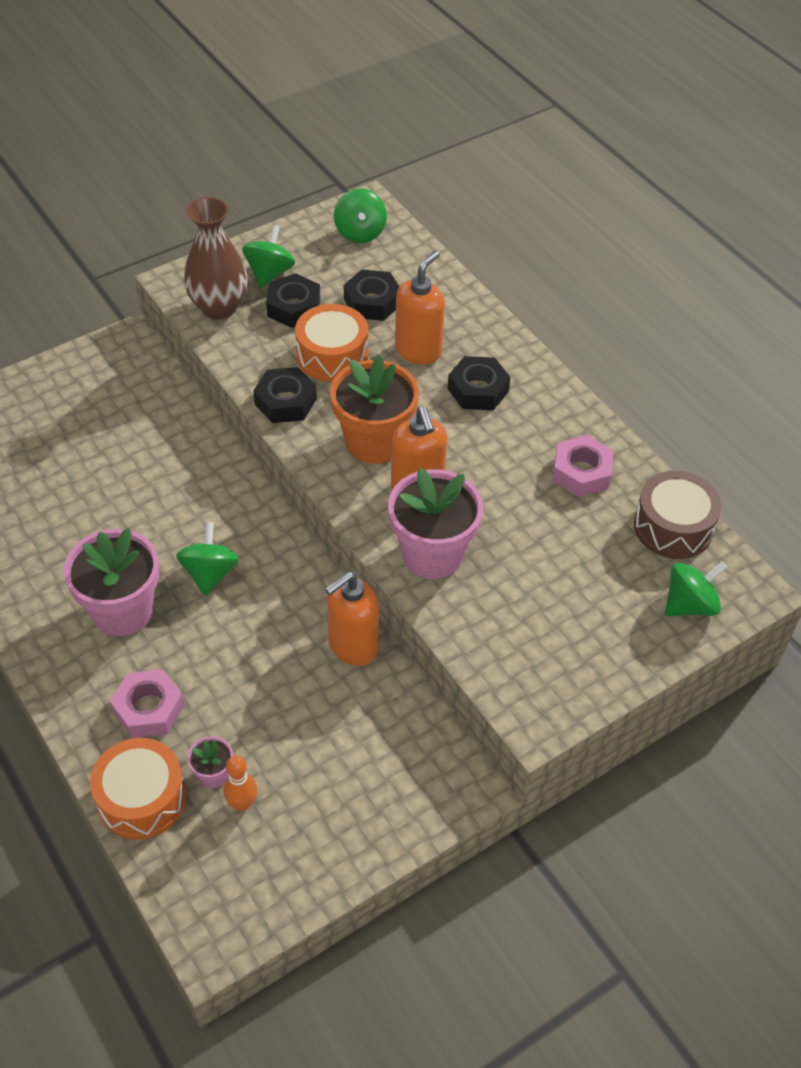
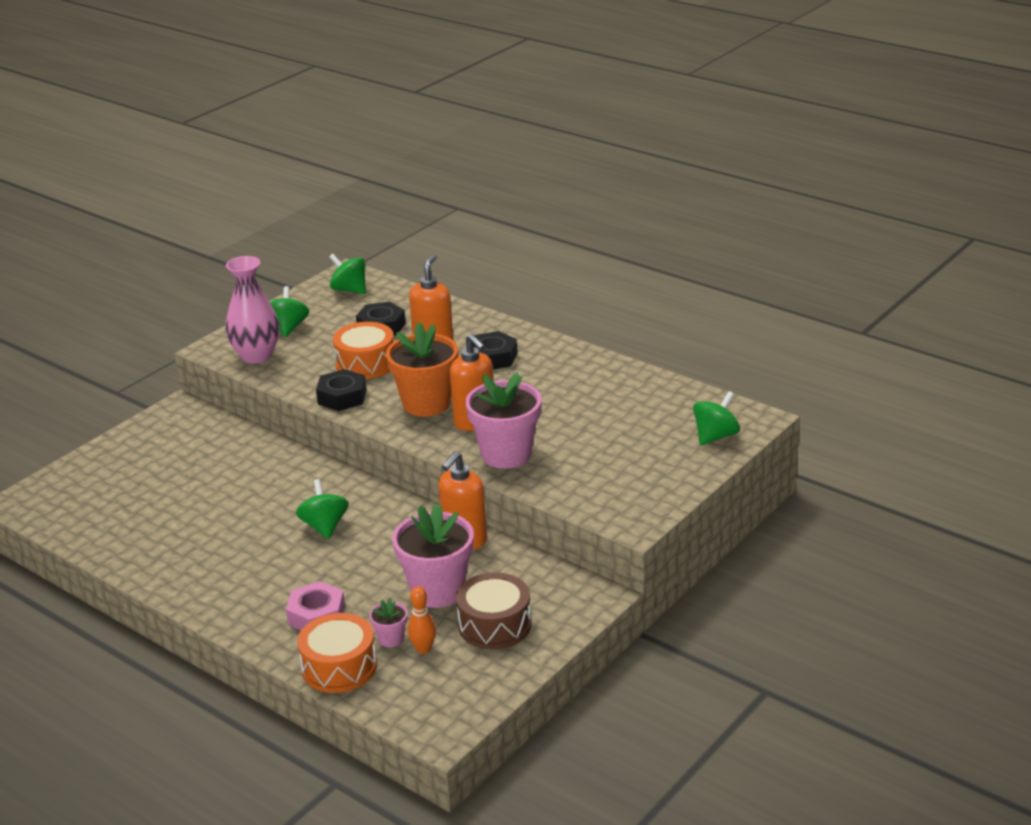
camera: 15 degrees left, 20 degrees down
pink flower pot [63,528,159,636] -> pink flower pot moved to [392,503,474,608]
brown vase [184,197,248,320] -> pink vase [225,256,280,364]
black nut [266,274,320,328] -> none
green spinning top [334,189,387,243] -> green spinning top turned 150 degrees clockwise [329,254,366,294]
pink nut [552,435,614,497] -> none
brown drum [634,471,722,559] -> brown drum moved to [456,572,531,649]

